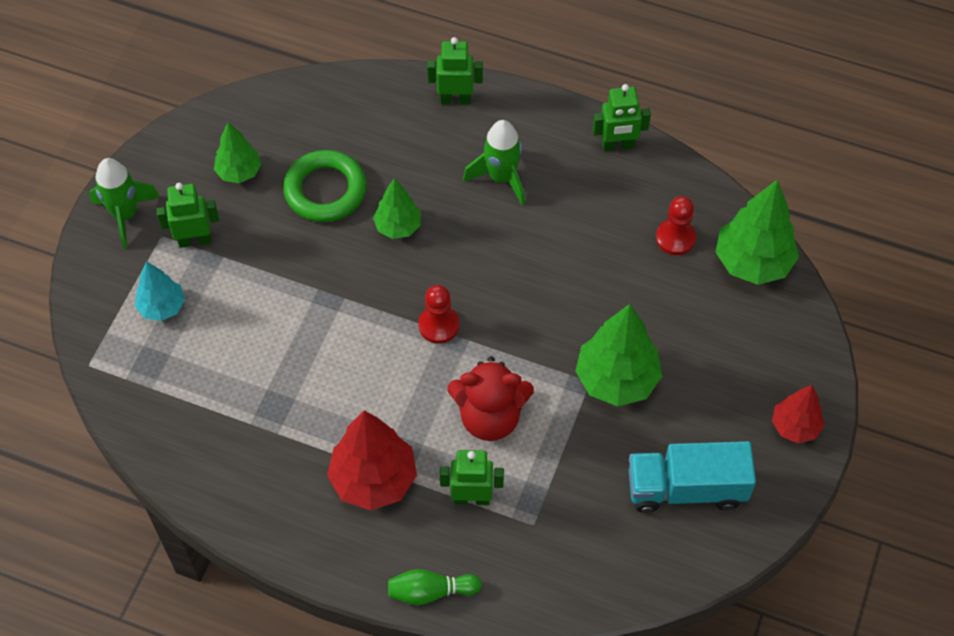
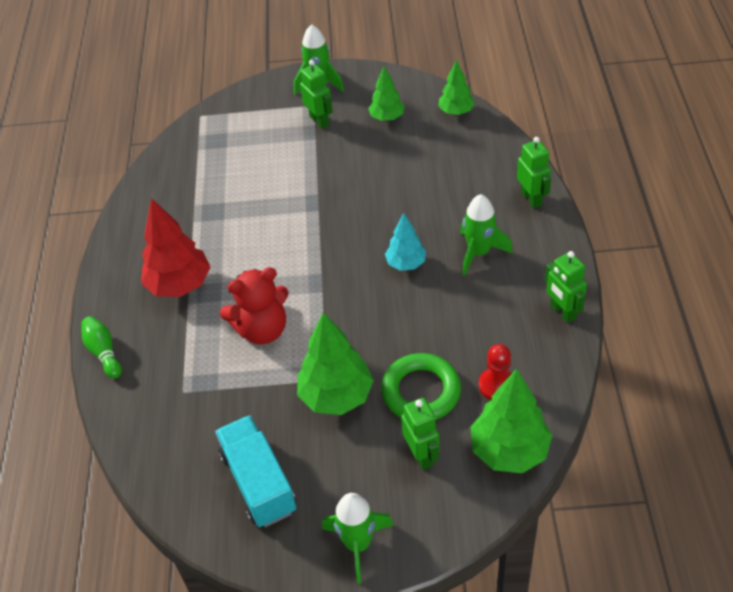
camera: 70 degrees right, 10 degrees down
turquoise tree [135,261,185,321] -> turquoise tree moved to [385,213,426,271]
green ring [283,150,367,222] -> green ring moved to [381,353,461,420]
green tree [373,178,421,239] -> green tree moved to [439,59,475,115]
red pawn [418,285,459,344] -> none
green robot [440,450,504,505] -> green robot moved to [401,398,440,470]
red teddy bear [447,356,534,441] -> red teddy bear turned 90 degrees counterclockwise [220,267,289,344]
red tree [772,385,824,444] -> green rocket [322,493,394,584]

